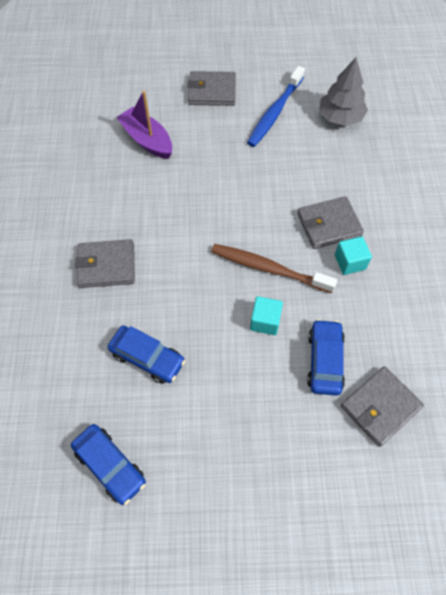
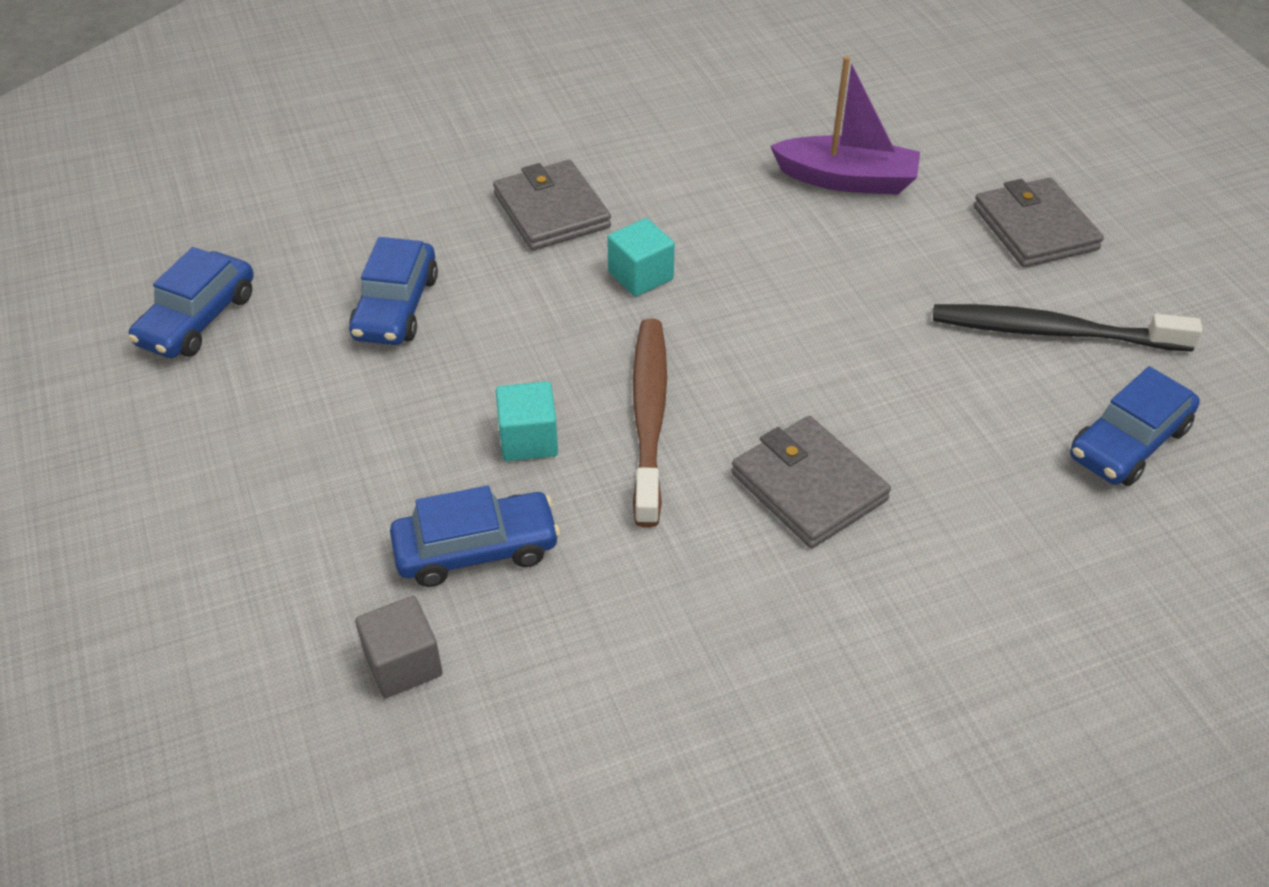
camera: 70 degrees right, 15 degrees down
purple boat [116,91,172,159] -> purple boat turned 75 degrees clockwise [770,56,920,195]
blue toothbrush [247,66,305,147] -> black toothbrush [933,304,1202,351]
grey tree [319,57,368,126] -> blue car [1070,366,1200,486]
turquoise cube [335,236,372,275] -> turquoise cube moved to [607,218,675,297]
grey wallet [341,366,424,447] -> grey cube [355,596,443,698]

